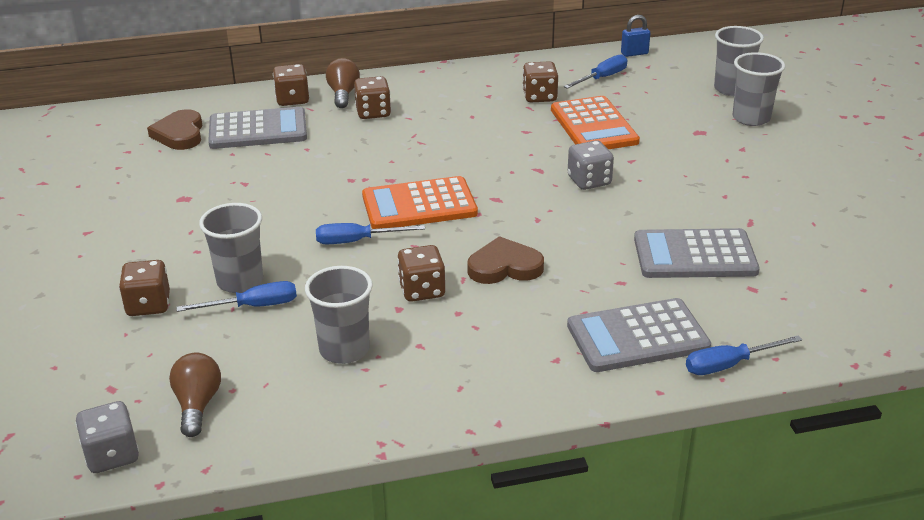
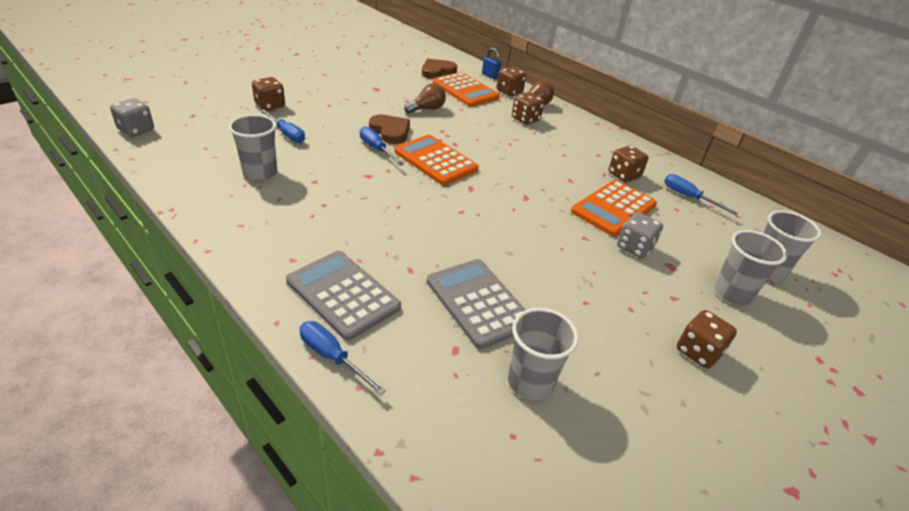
camera: 55 degrees right, 5 degrees up
brown light bulb [169,353,221,437] -> brown light bulb moved to [404,83,446,114]
grey cup [199,203,263,293] -> grey cup moved to [508,308,579,400]
grey calculator [208,107,307,149] -> orange calculator [433,72,500,107]
brown dice [397,245,445,302] -> brown dice moved to [677,310,737,369]
brown heart [467,236,544,284] -> brown heart moved to [369,114,410,144]
blue screwdriver [564,54,628,89] -> blue screwdriver turned 150 degrees counterclockwise [664,174,738,215]
grey dice [568,140,614,190] -> grey dice moved to [617,212,663,258]
blue padlock [621,15,650,57] -> blue padlock moved to [482,48,501,79]

